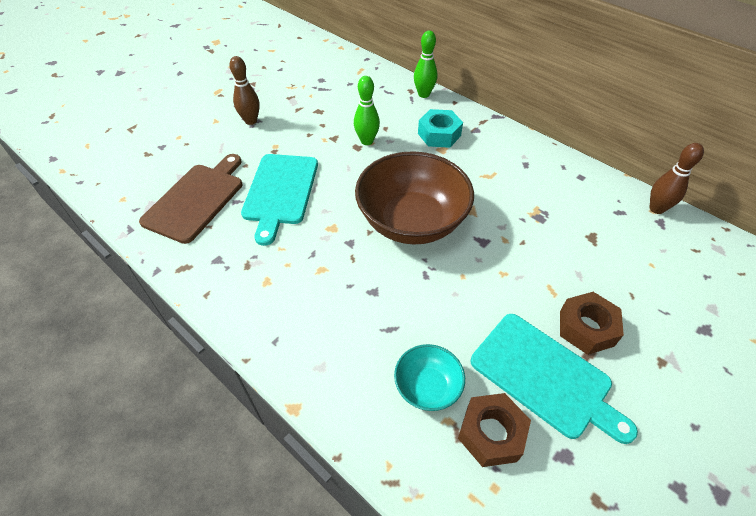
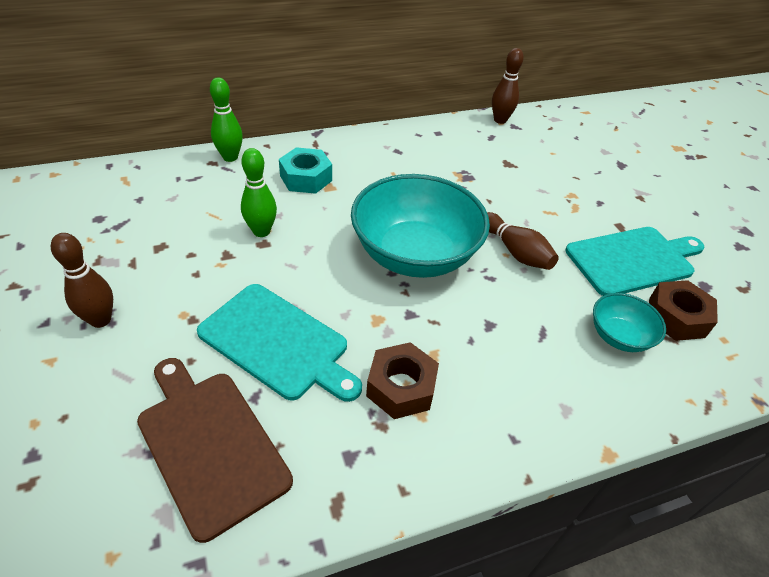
camera: 65 degrees left, 5 degrees down
brown bowl [355,151,474,245] -> turquoise bowl [351,174,490,278]
brown nut [560,292,624,355] -> brown nut moved to [366,342,439,419]
none -> brown bowling pin [487,212,559,270]

